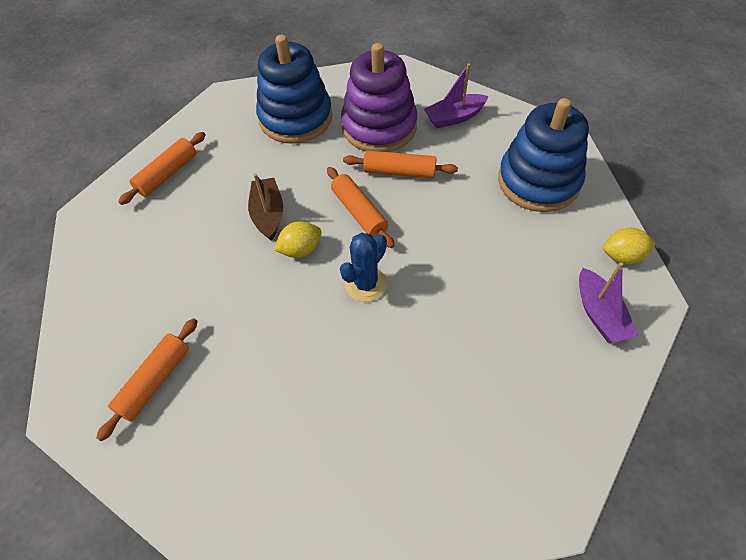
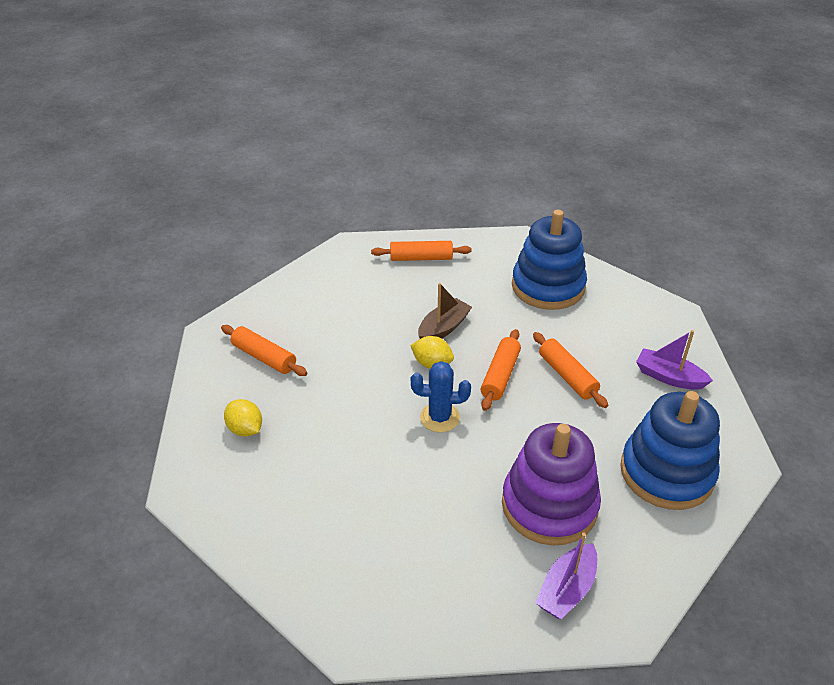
camera: 50 degrees right, 15 degrees down
orange rolling pin [96,318,198,441] -> orange rolling pin turned 45 degrees clockwise [221,325,307,376]
purple stacking toy [341,43,417,152] -> purple stacking toy moved to [502,423,601,546]
yellow lemon [603,228,656,264] -> yellow lemon moved to [224,399,262,437]

